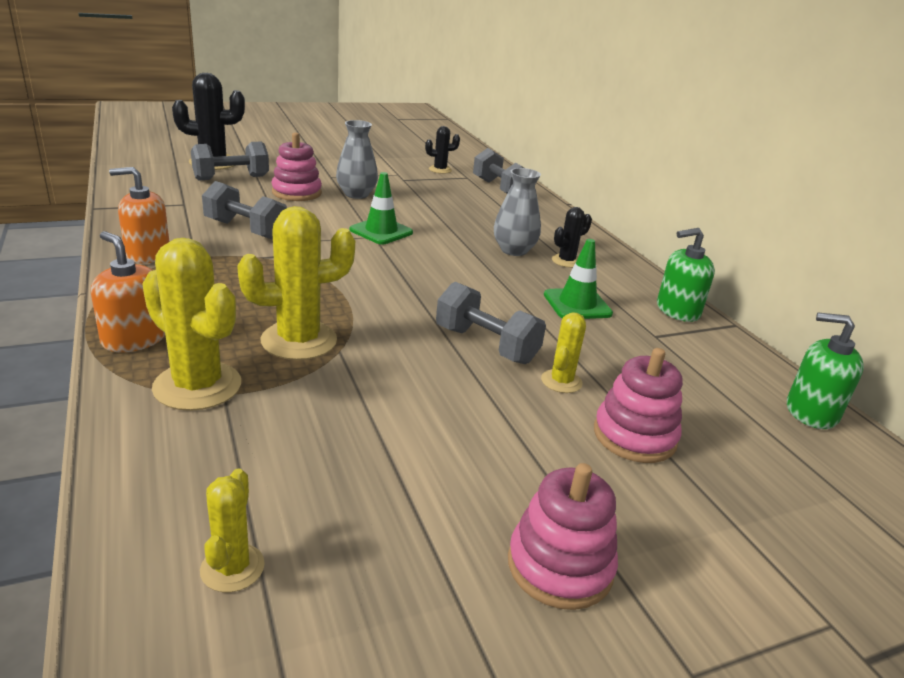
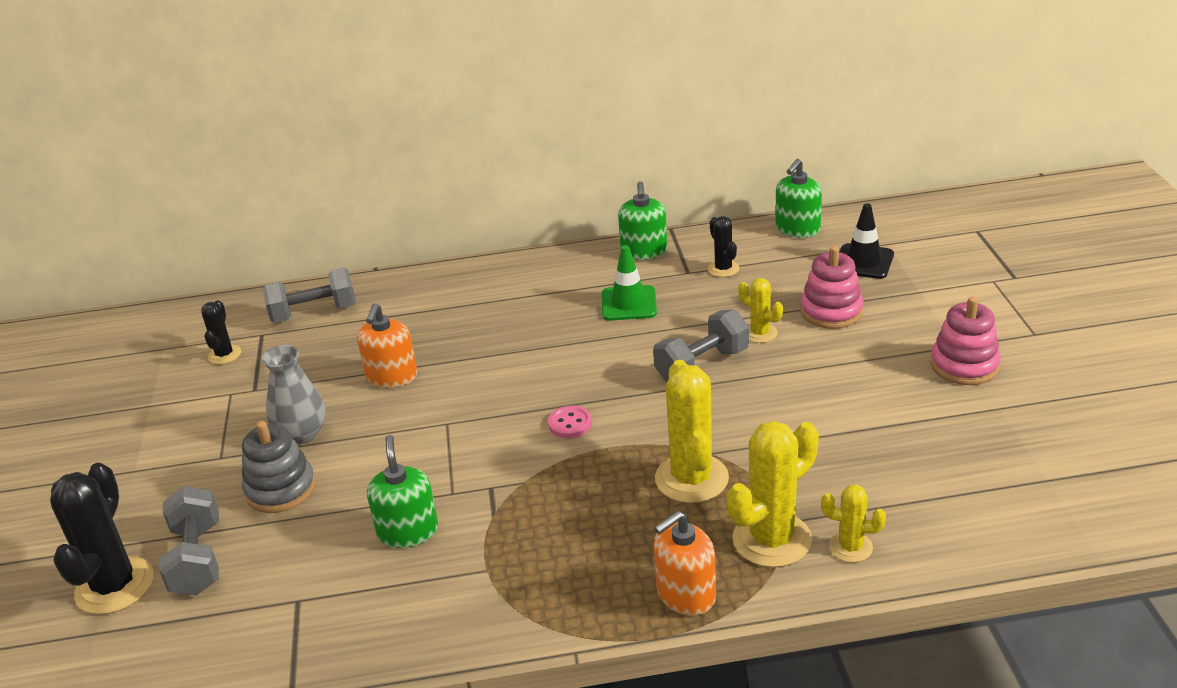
camera: 70 degrees left, 5 degrees up
orange soap dispenser [109,167,170,264] -> orange soap dispenser moved to [357,303,417,388]
yellow cactus [200,468,265,592] -> yellow cactus moved to [821,484,886,562]
grey dumbbell [202,181,287,240] -> green soap dispenser [367,435,438,548]
pink stacking toy [271,132,322,201] -> grey stacking toy [242,421,316,513]
green traffic cone [350,172,413,244] -> none
grey vase [494,168,541,256] -> none
black cactus [552,207,592,268] -> black cactus moved to [708,216,739,277]
none -> pink button [548,406,592,438]
none -> black traffic cone [839,203,894,279]

